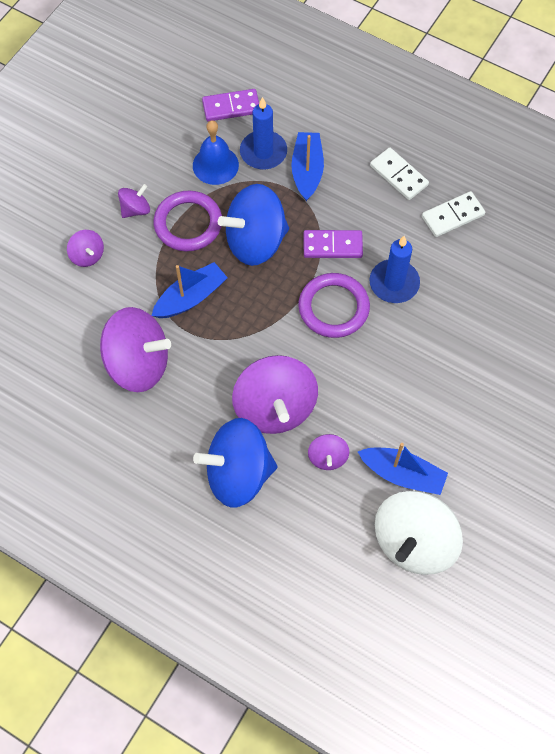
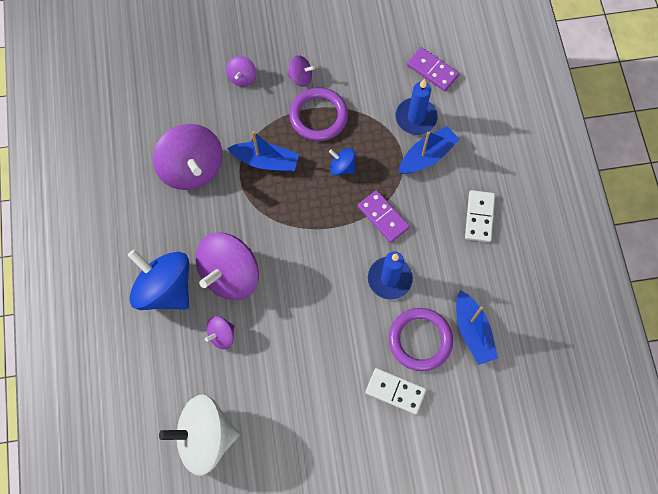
camera: 50 degrees right, 5 degrees up
blue bell [193,120,239,185] -> none
blue spinning top [218,184,289,266] -> blue spinning top [329,148,356,175], size x0.47
purple ring [298,273,370,338] -> purple ring moved to [389,308,453,371]
blue boat [358,443,448,495] -> blue boat moved to [456,290,498,365]
white domino [422,191,485,237] -> white domino moved to [365,368,426,415]

